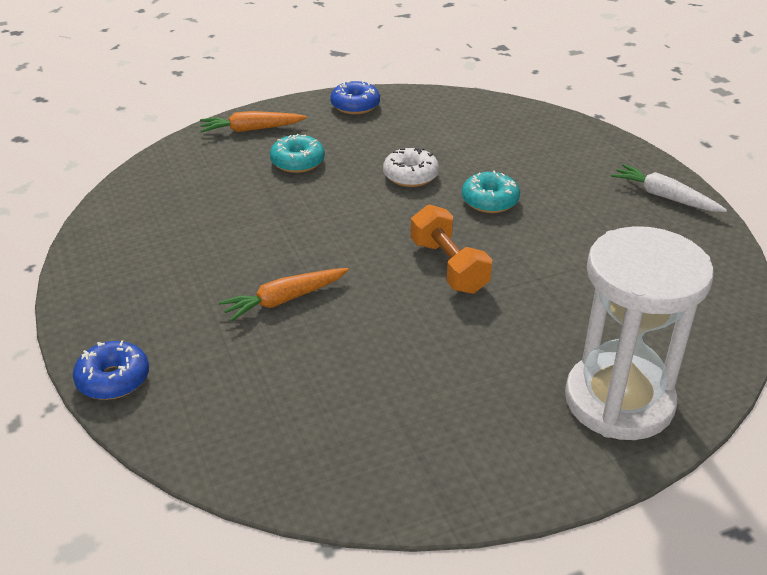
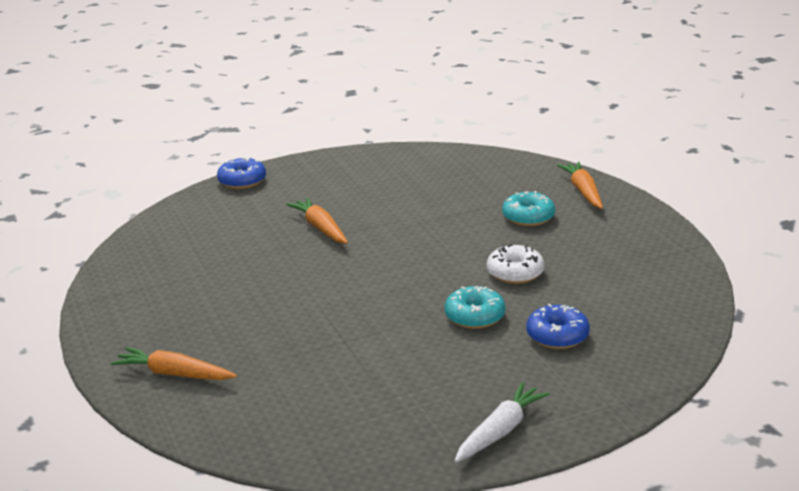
camera: 90 degrees right, 10 degrees down
blue donut [330,80,380,114] -> blue donut moved to [526,304,590,349]
orange dumbbell [411,204,492,294] -> none
white hourglass [565,226,714,440] -> orange carrot [111,347,237,380]

